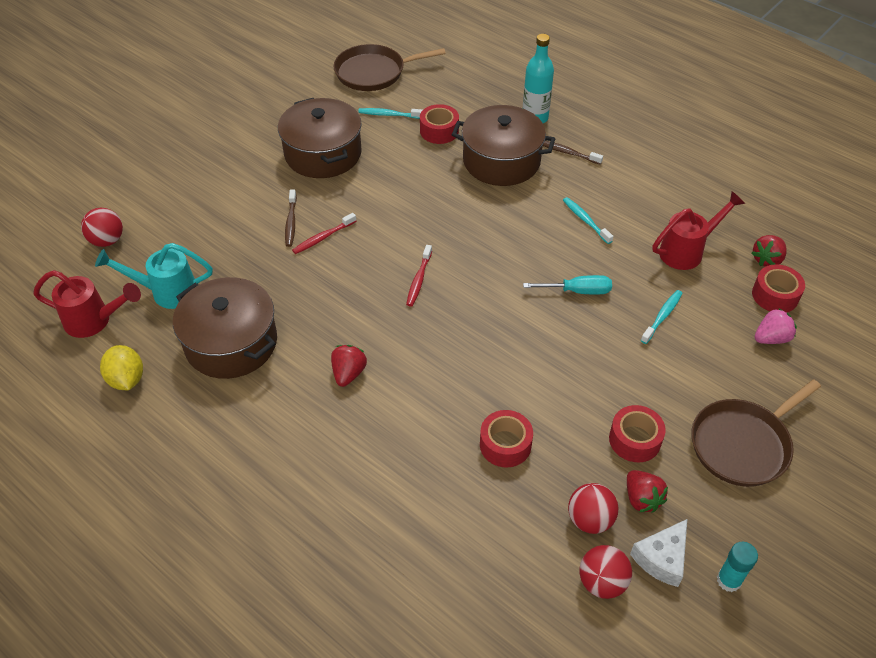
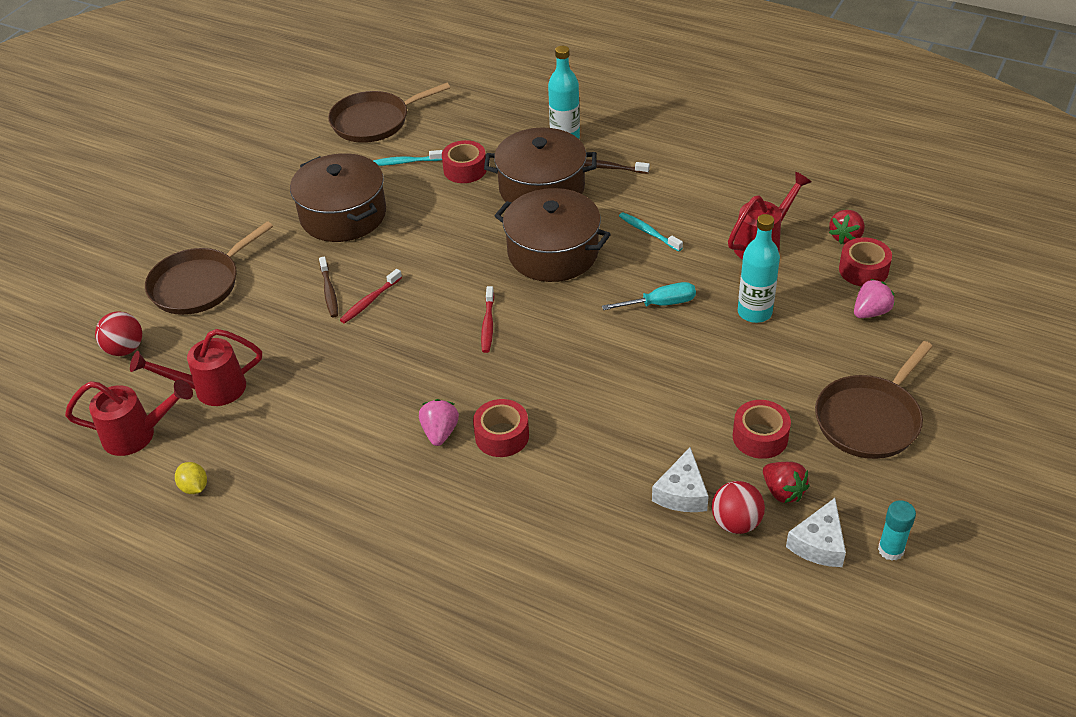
camera: 10 degrees left, 5 degrees down
turquoise watering can [95,243,213,309] -> red watering can [130,329,262,406]
yellow lemon [100,345,143,390] -> yellow lemon [175,462,207,494], size x0.66
brown pot [173,277,277,379] -> brown pot moved to [495,188,611,282]
red strawberry [331,345,367,387] -> pink strawberry [419,399,459,446]
red tape [480,410,533,468] -> red tape moved to [473,399,529,457]
red ball [579,545,632,599] -> none
turquoise toothbrush [641,290,683,344] -> turquoise bottle [738,214,780,323]
none -> brown pan [145,221,273,315]
none -> white cheese [652,447,709,512]

